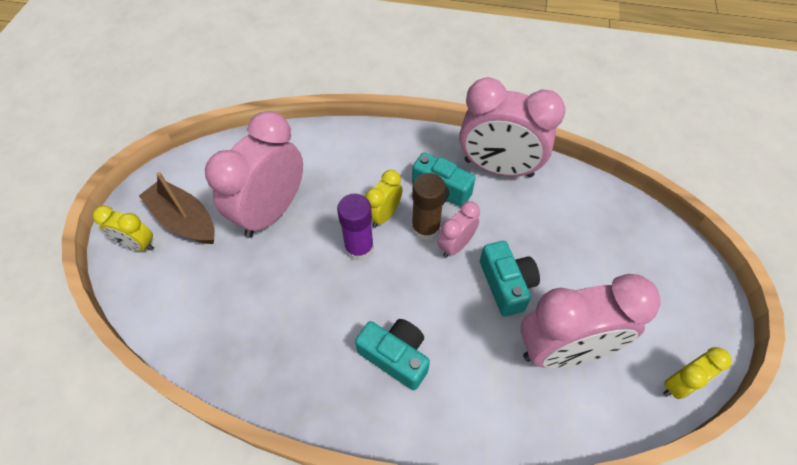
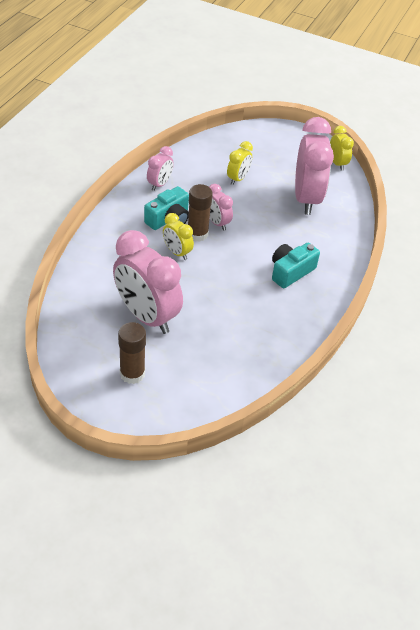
camera: 80 degrees left, 10 degrees down
yellow clock [93,206,154,251] -> yellow clock moved to [227,141,253,185]
brown boat [139,172,215,244] -> brown glue stick [118,322,146,384]
purple glue stick [337,194,374,261] -> none
pink clock [459,77,565,177] -> pink clock [147,146,174,191], size x0.49
turquoise camera [480,241,540,317] -> none

